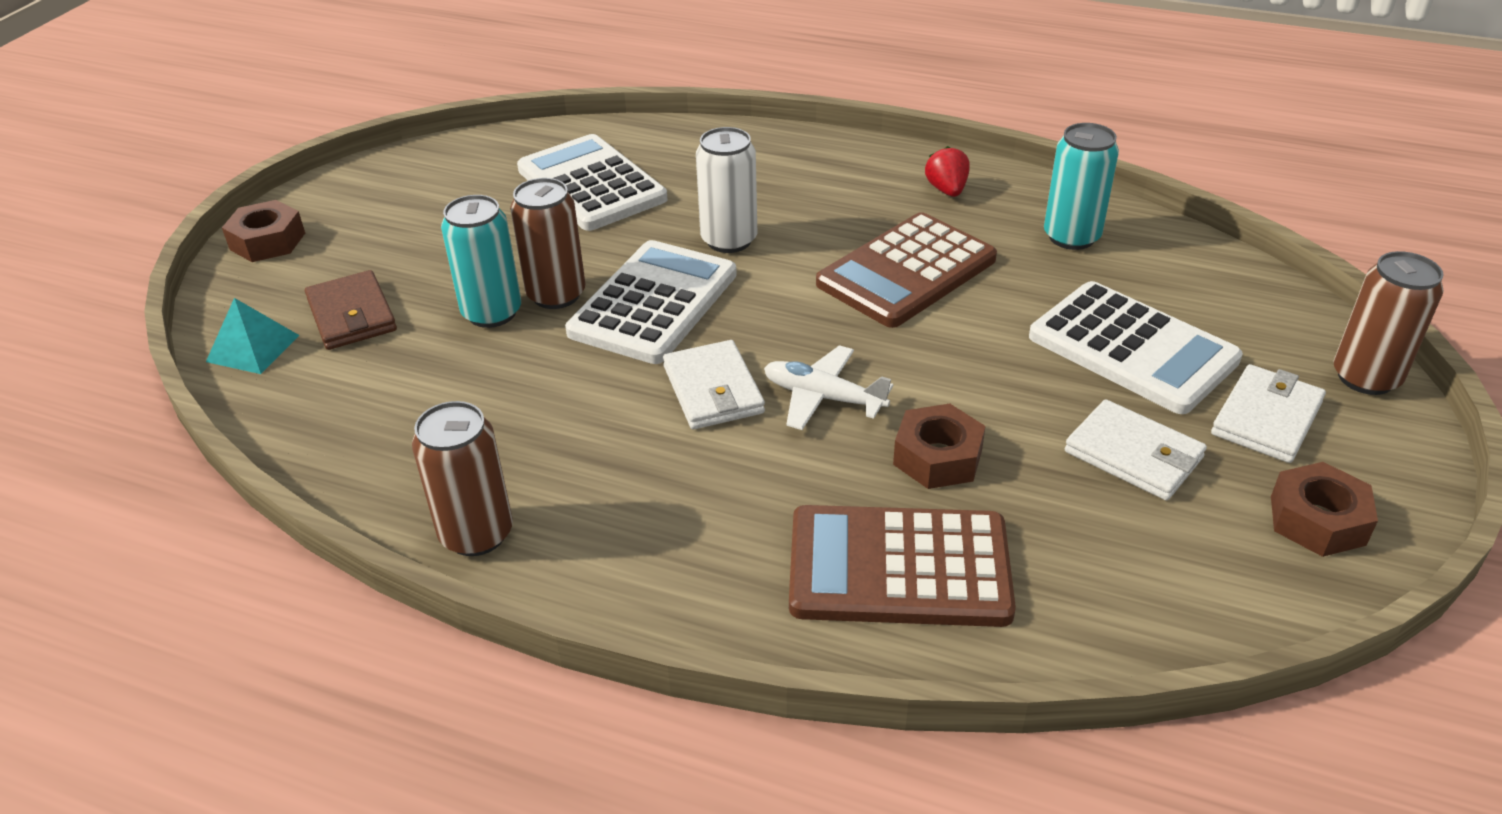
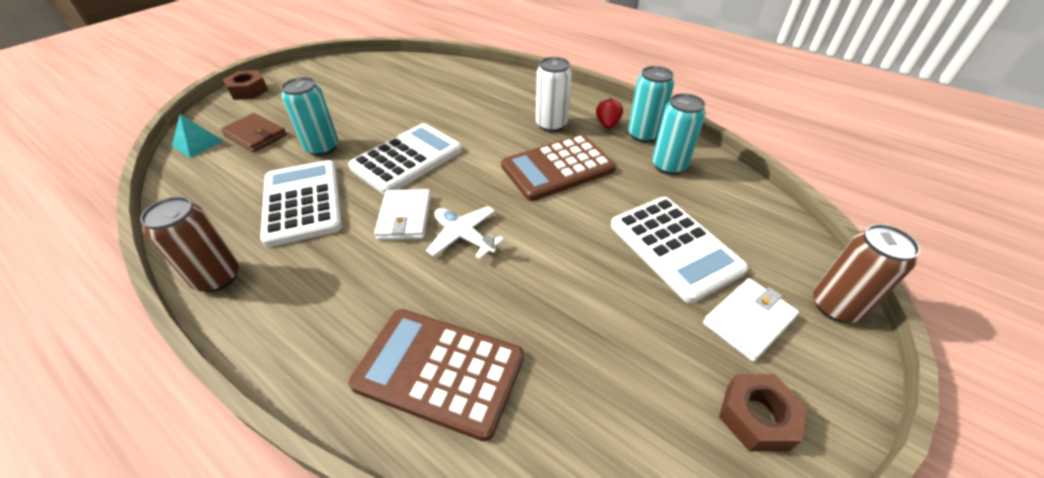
camera: 15 degrees right, 5 degrees up
brown wallet [305,270,397,350] -> brown wallet turned 45 degrees counterclockwise [221,113,287,152]
brown can [510,178,585,309] -> none
white calculator [517,134,667,231] -> white calculator moved to [260,160,342,247]
white can [696,127,757,253] -> white can moved to [536,57,572,132]
brown nut [893,404,985,489] -> none
white wallet [1065,399,1207,500] -> none
none -> turquoise can [628,66,674,143]

